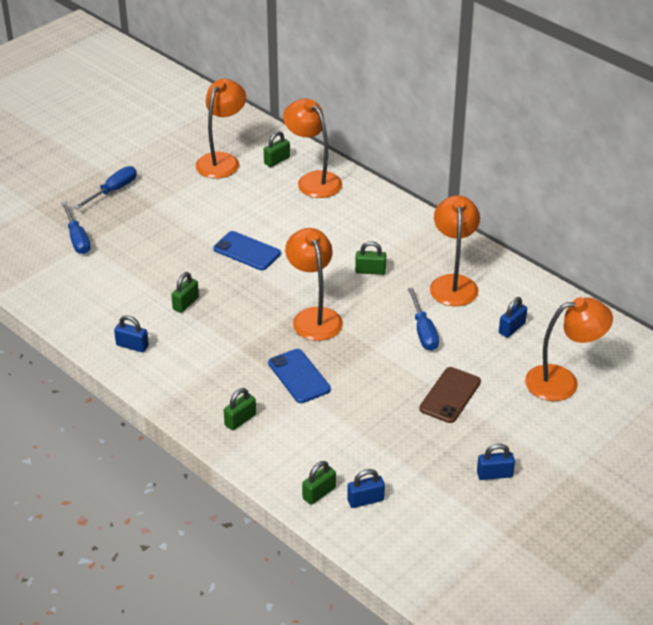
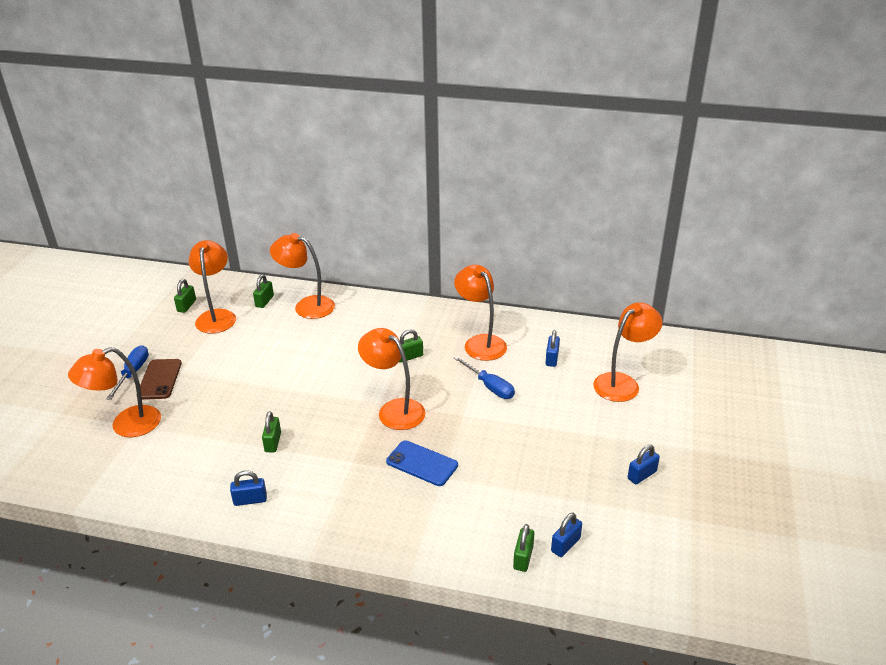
camera: 30 degrees left, 5 degrees down
blue screwdriver [61,202,91,254] -> orange lamp [68,347,161,437]
blue phone [213,231,281,270] -> none
green padlock [224,388,256,431] -> green padlock moved to [174,279,196,313]
brown phone [419,367,481,423] -> brown phone moved to [140,359,182,399]

